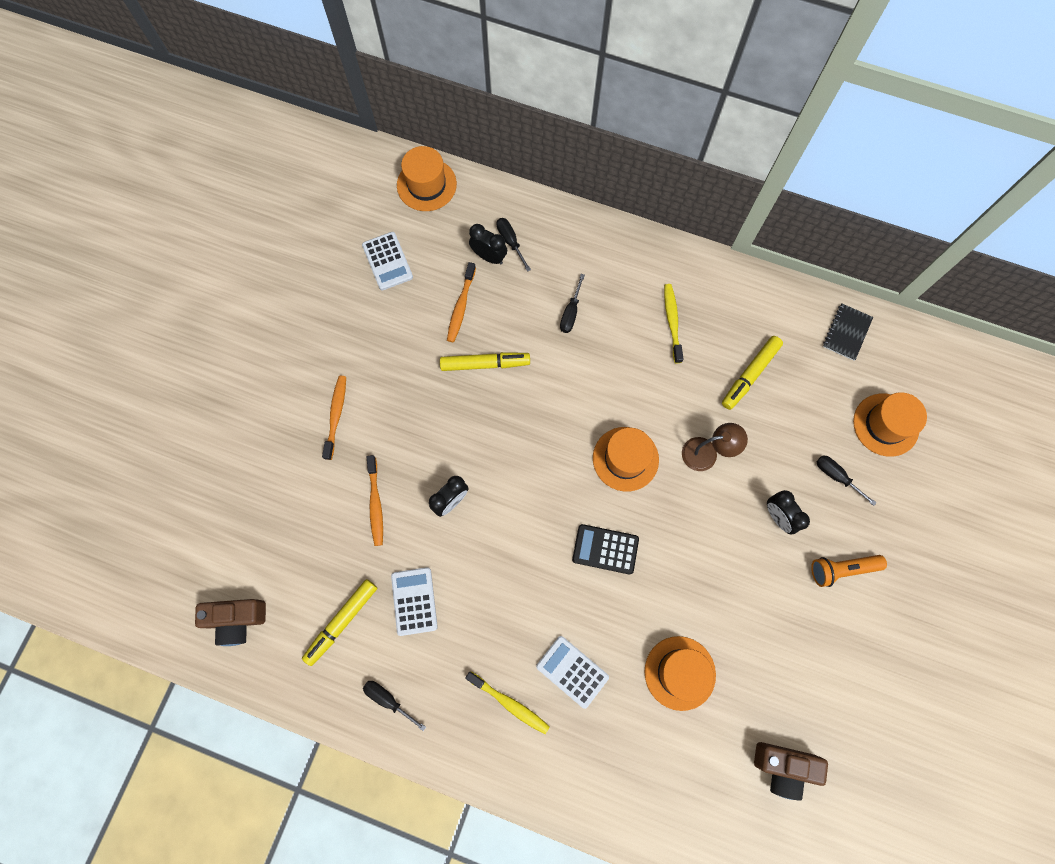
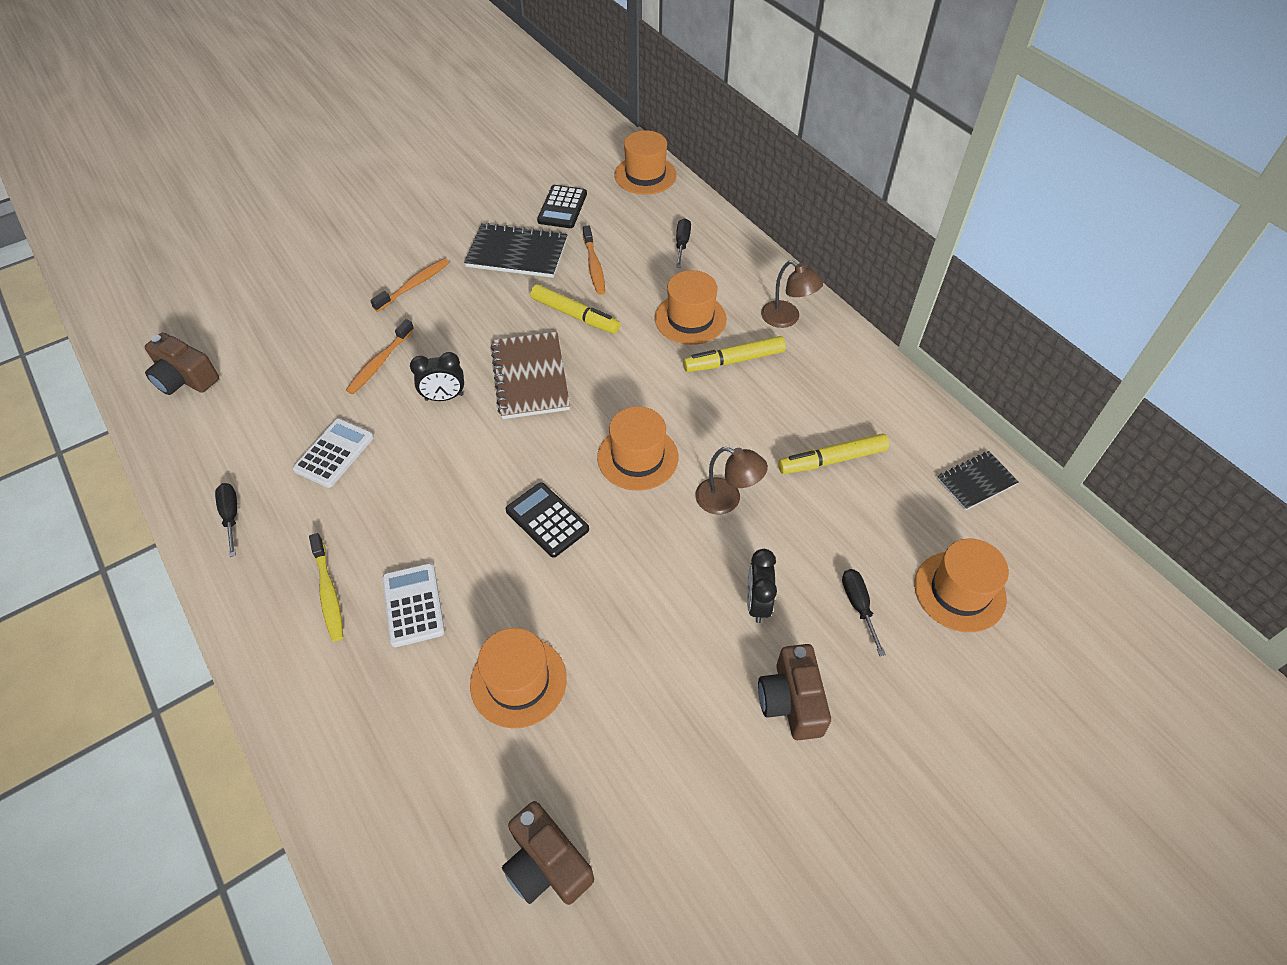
camera: 35 degrees right, 20 degrees down
yellow marker [302,579,377,666] -> yellow marker moved to [683,336,786,372]
white calculator [362,232,413,290] -> black calculator [537,185,587,228]
orange toothbrush [447,262,476,342] -> orange toothbrush turned 60 degrees counterclockwise [583,225,605,295]
black clock [469,224,507,264] -> none
black screwdriver [560,274,585,333] -> orange hat [655,270,727,345]
yellow toothbrush [664,284,683,363] -> none
orange flashlight [811,555,887,587] -> brown camera [758,644,831,740]
none -> black notebook [464,223,568,278]
none -> brown notebook [491,332,570,419]
none -> brown lamp [761,260,823,328]

